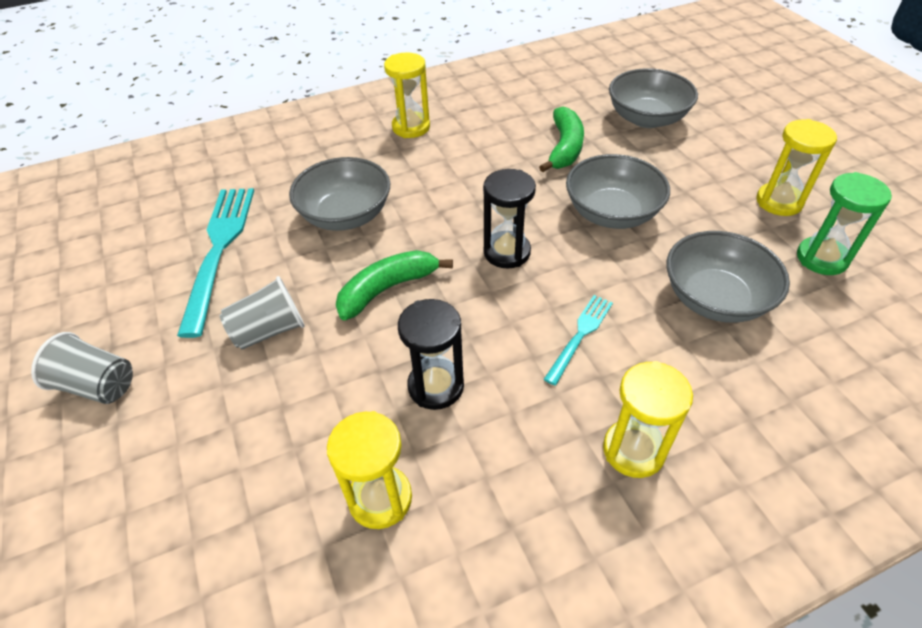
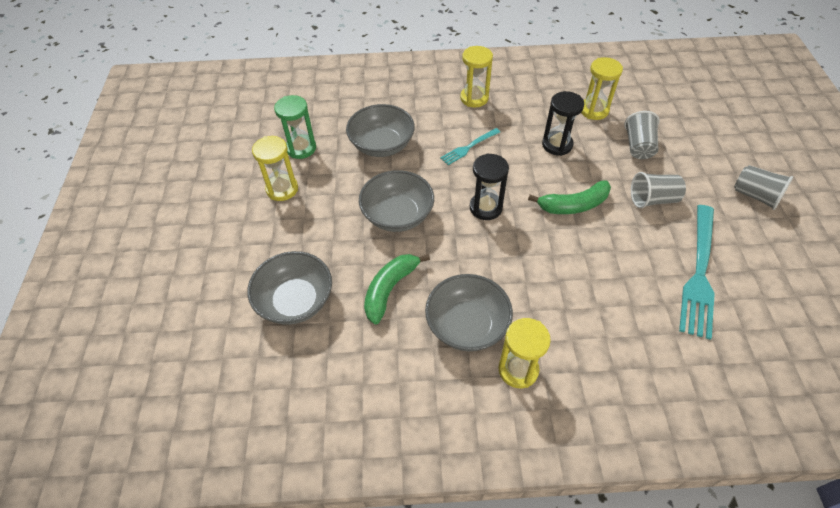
camera: 160 degrees left, 5 degrees up
grey bowl [289,157,390,231] -> grey bowl moved to [425,274,513,351]
none -> grey cup [624,111,660,159]

